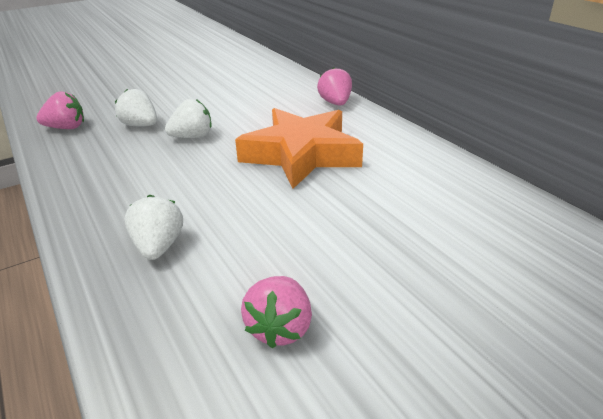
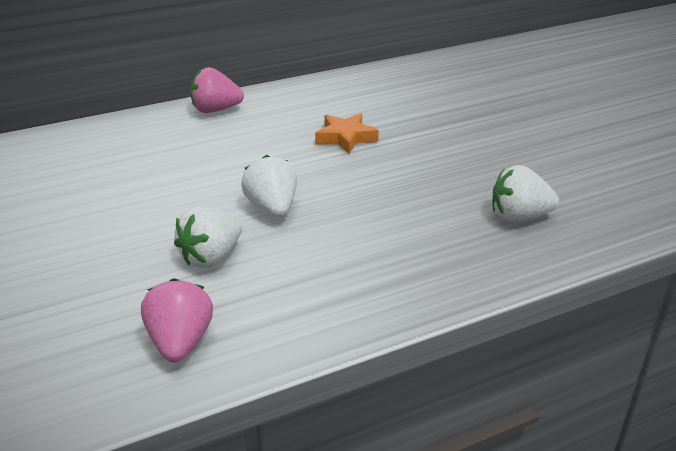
camera: 85 degrees left, 0 degrees up
orange star [235,108,363,189] -> orange star [315,113,379,154], size x0.46
pink strawberry [241,276,312,348] -> none

